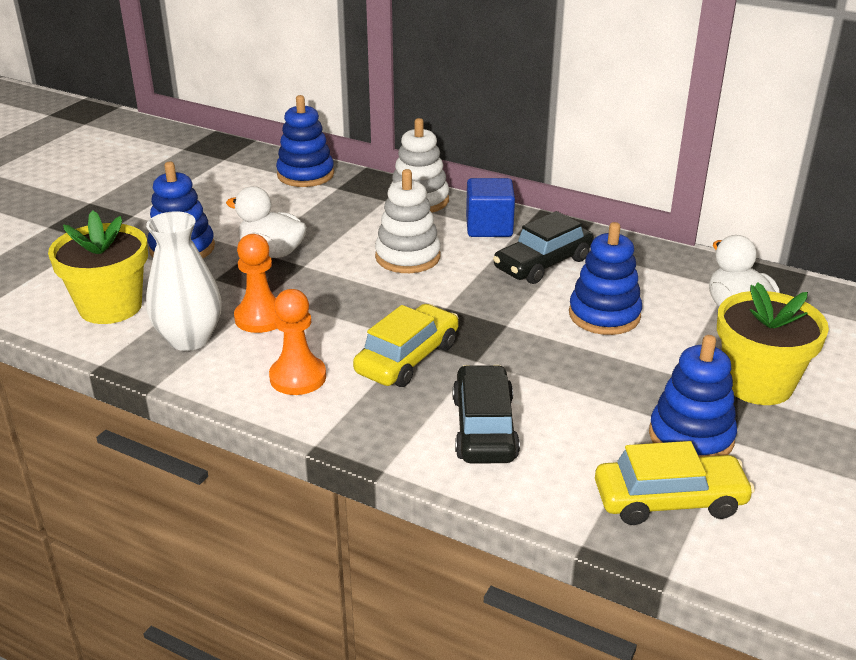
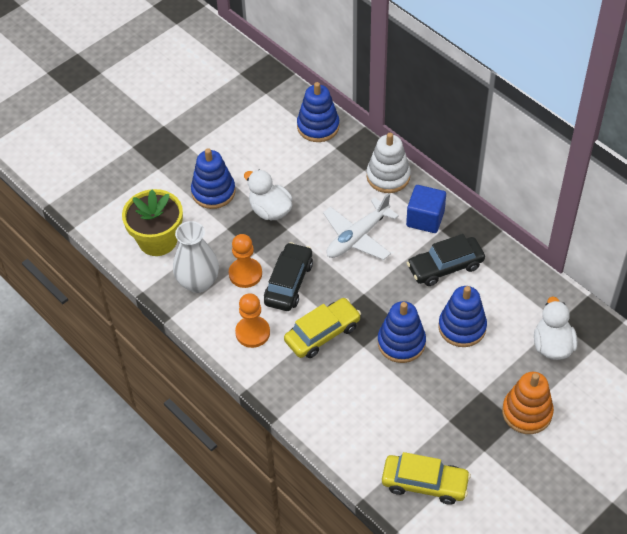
camera: 20 degrees right, 20 degrees up
white stacking toy [375,169,441,273] -> white plane [323,193,399,260]
black car [453,365,520,464] -> black car moved to [264,242,313,311]
blue stacking toy [649,335,737,457] -> blue stacking toy moved to [378,301,426,363]
yellow flower pot [717,283,829,405] -> orange stacking toy [502,372,554,434]

